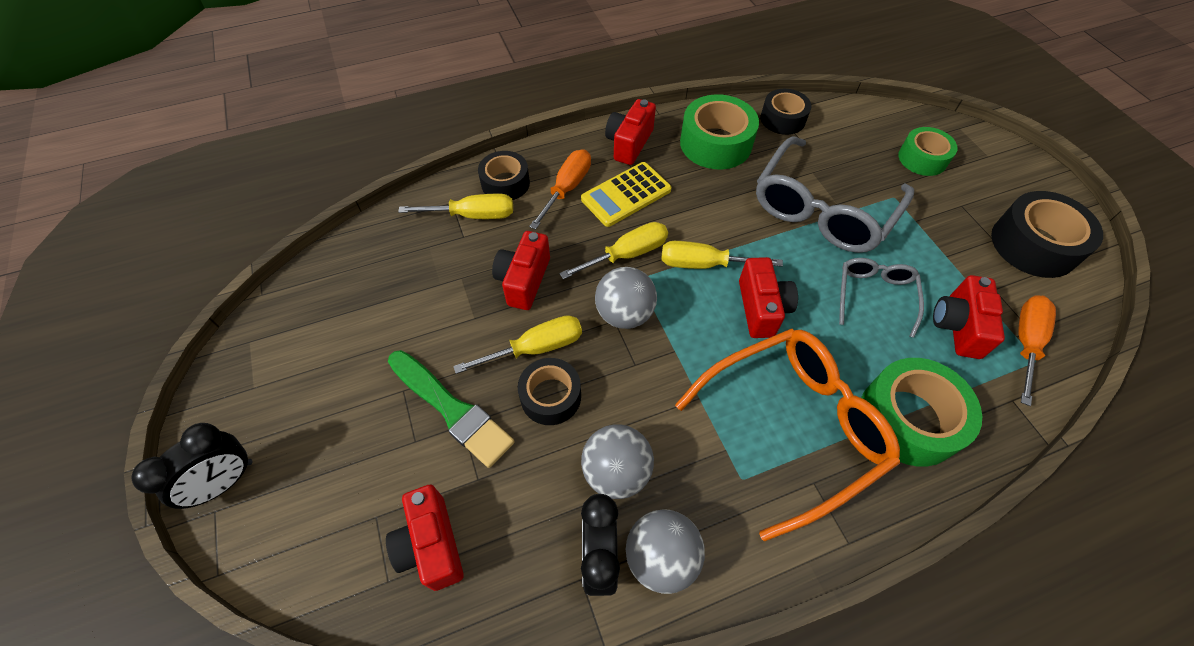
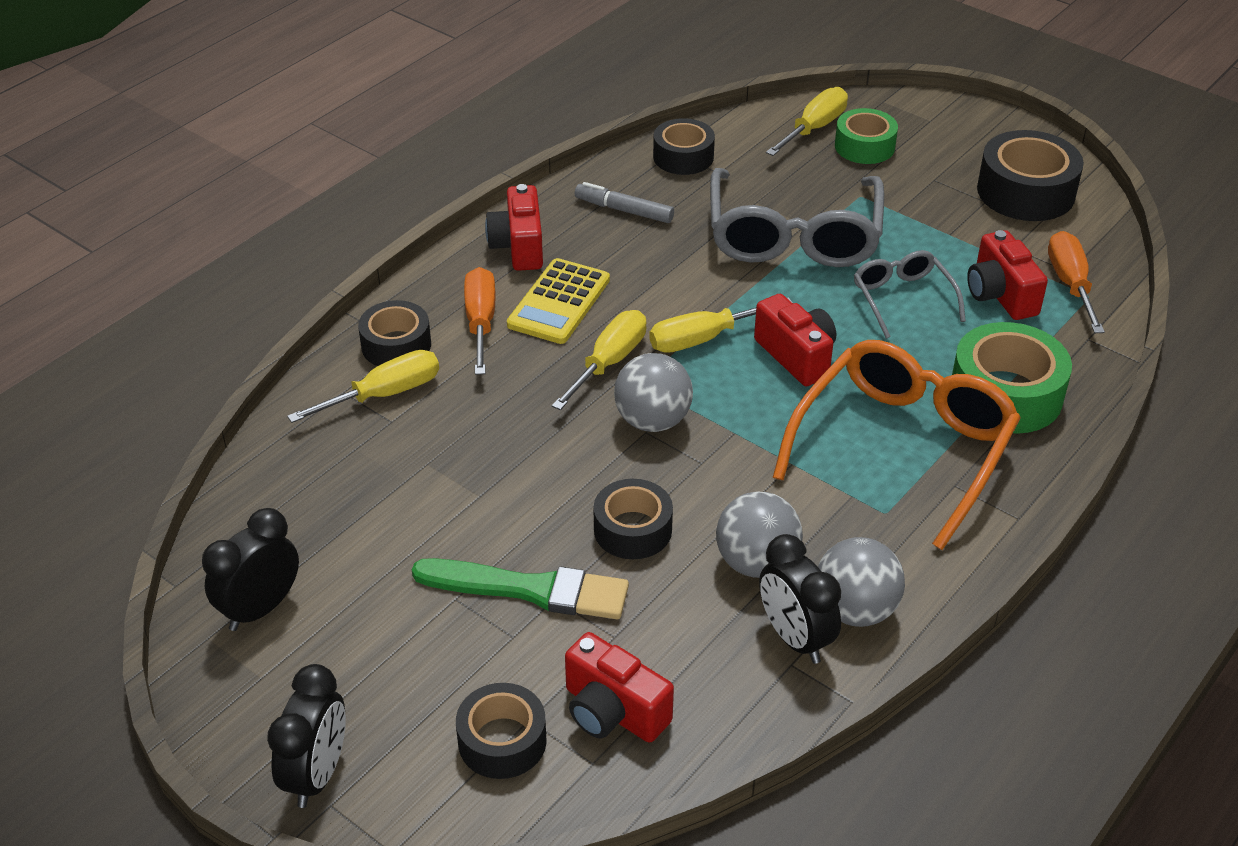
camera: 30 degrees left, 15 degrees down
yellow screwdriver [453,315,582,374] -> yellow screwdriver moved to [766,87,848,156]
red camera [492,231,550,310] -> none
green tape [680,94,759,169] -> grey marker [575,182,674,223]
none -> black clock [202,508,299,631]
none -> black tape [456,683,547,779]

